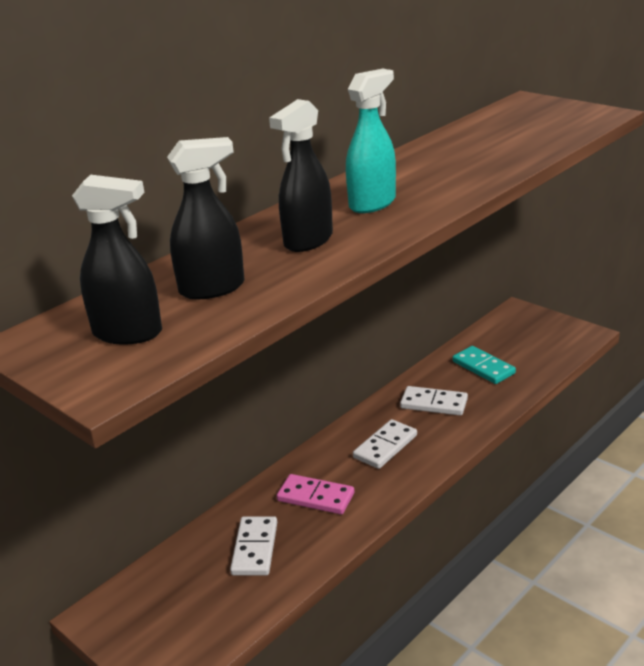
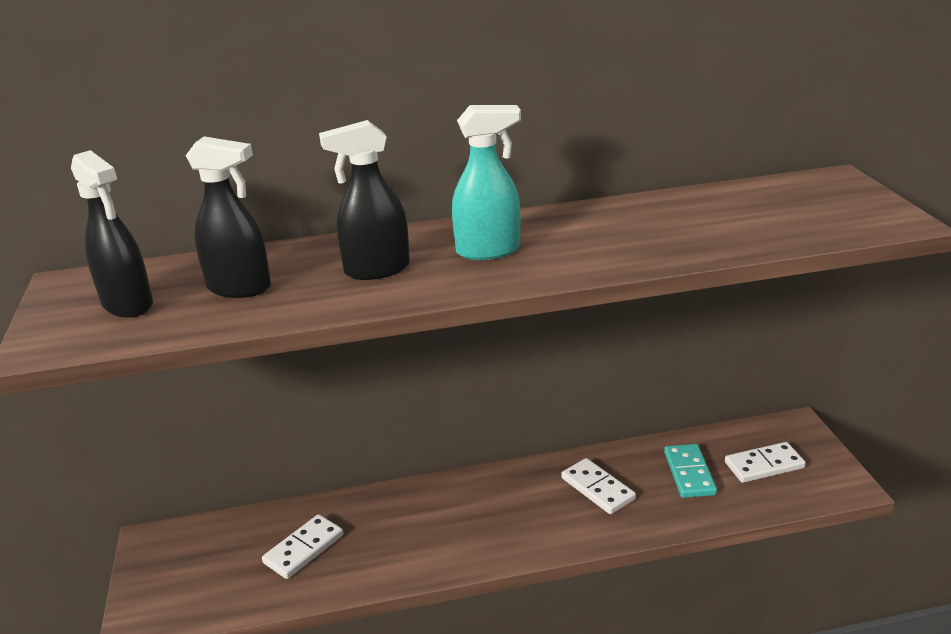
camera: 35 degrees right, 0 degrees up
pink domino [277,474,354,514] -> none
white domino [353,419,417,469] -> white domino moved to [725,442,806,483]

